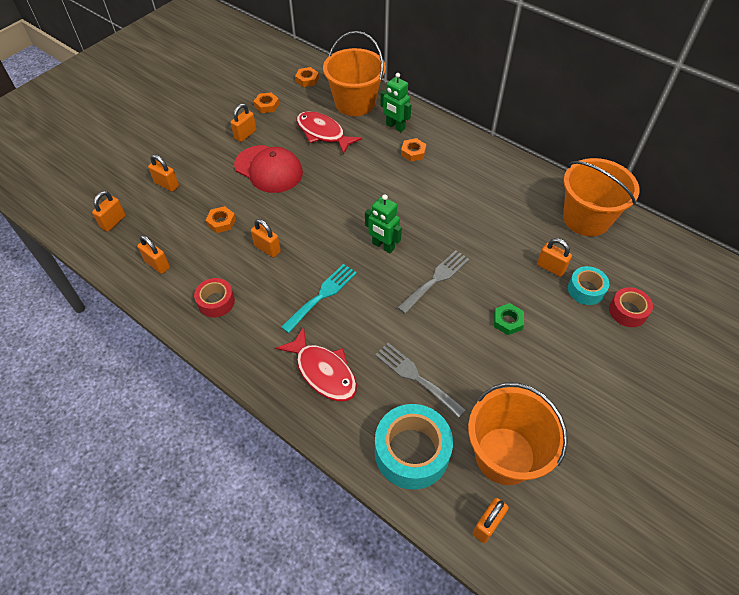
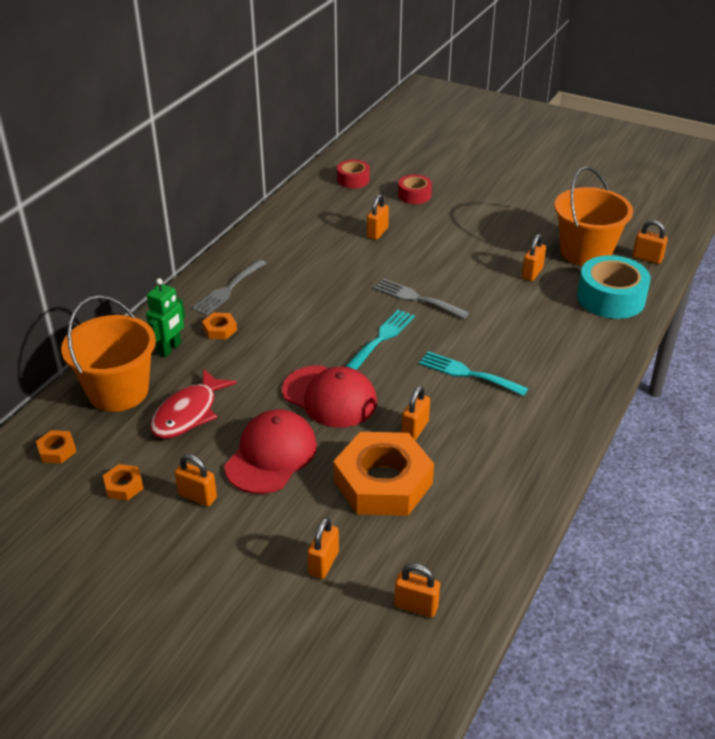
camera: 100 degrees left, 15 degrees down
orange padlock [137,235,170,274] -> orange padlock moved to [522,234,546,281]
red tape [194,278,235,317] -> red tape moved to [337,160,370,188]
orange nut [206,206,236,233] -> orange nut [333,432,434,516], size x2.43
red fish [275,327,357,401] -> none
green robot [365,194,402,253] -> turquoise fork [345,309,415,370]
grey fork [375,343,466,418] -> grey fork moved to [192,259,267,316]
green nut [494,303,524,335] -> none
orange bucket [563,158,639,236] -> none
turquoise tape [568,266,609,305] -> none
none -> red cap [282,366,377,428]

